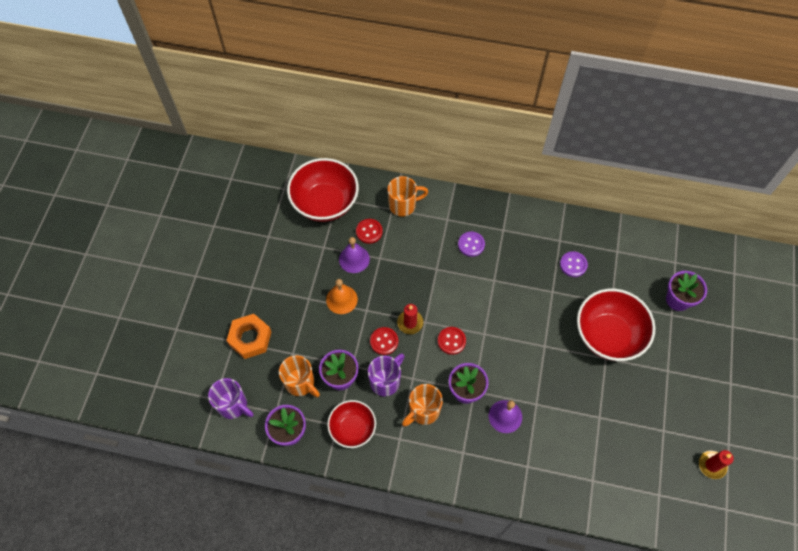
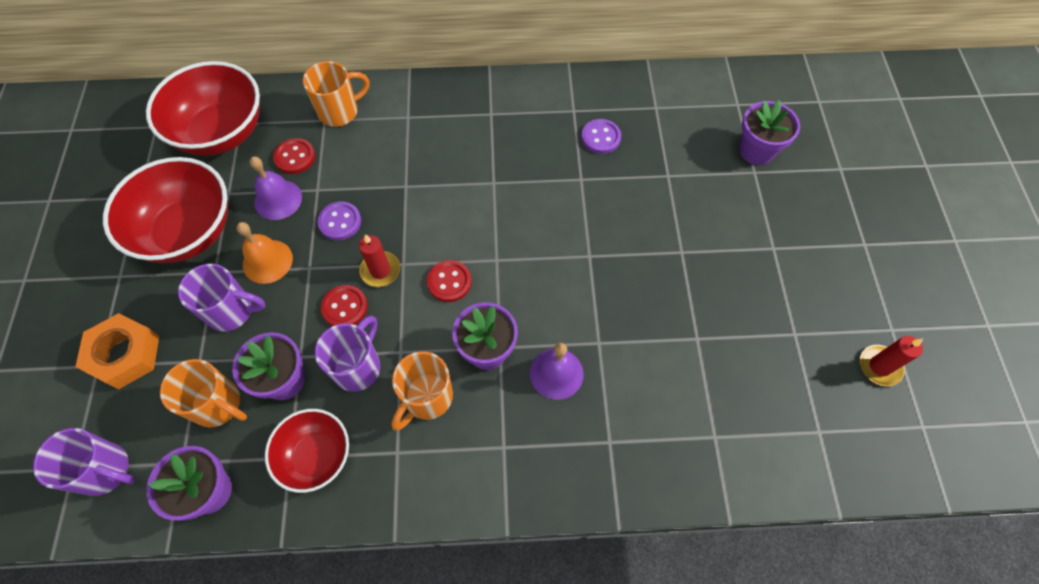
camera: 15 degrees left, 0 degrees up
purple button [458,232,485,257] -> purple button moved to [317,202,361,240]
red bowl [577,289,655,361] -> red bowl moved to [103,157,228,263]
none -> purple mug [178,264,266,332]

